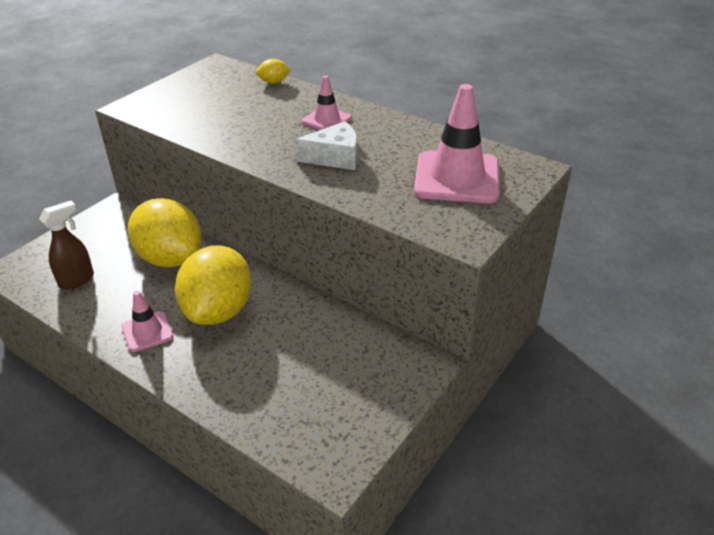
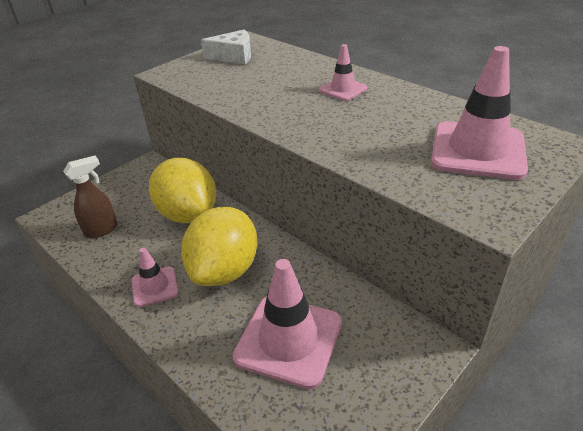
camera: 10 degrees right, 0 degrees up
yellow lemon [256,59,291,84] -> none
white cheese [294,121,358,170] -> white cheese moved to [201,29,251,64]
none -> pink traffic cone [233,259,342,389]

